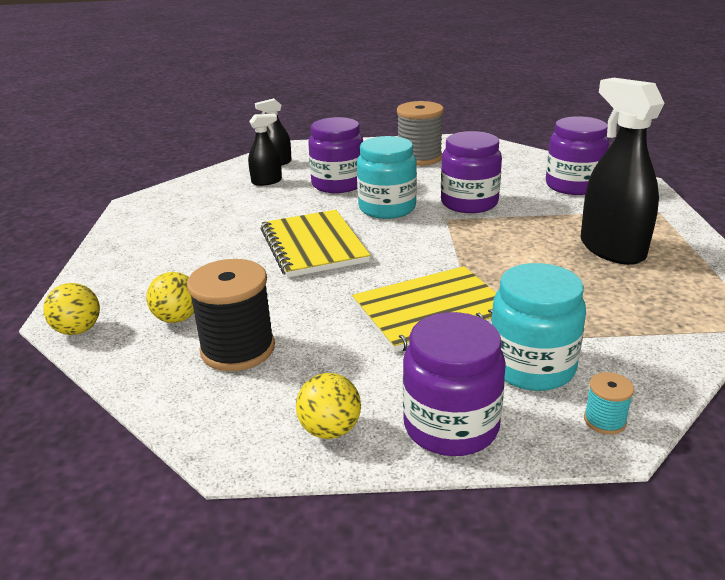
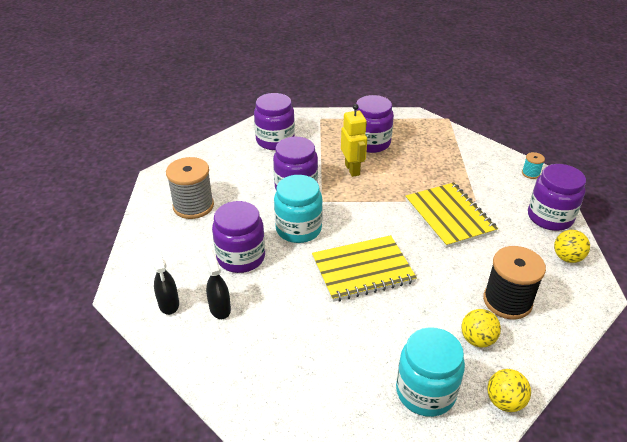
camera: 90 degrees left, 10 degrees up
turquoise jar [491,263,586,391] -> turquoise jar moved to [396,327,465,417]
black spray bottle [580,78,665,265] -> purple jar [354,95,394,153]
none -> yellow robot [341,104,367,177]

